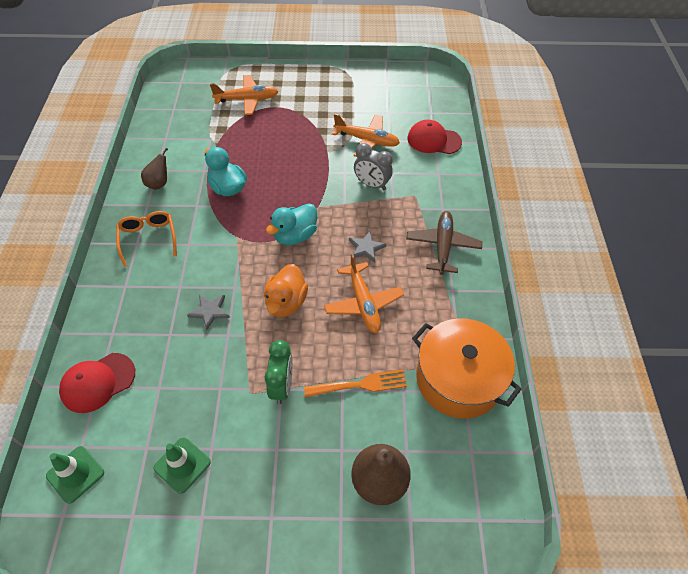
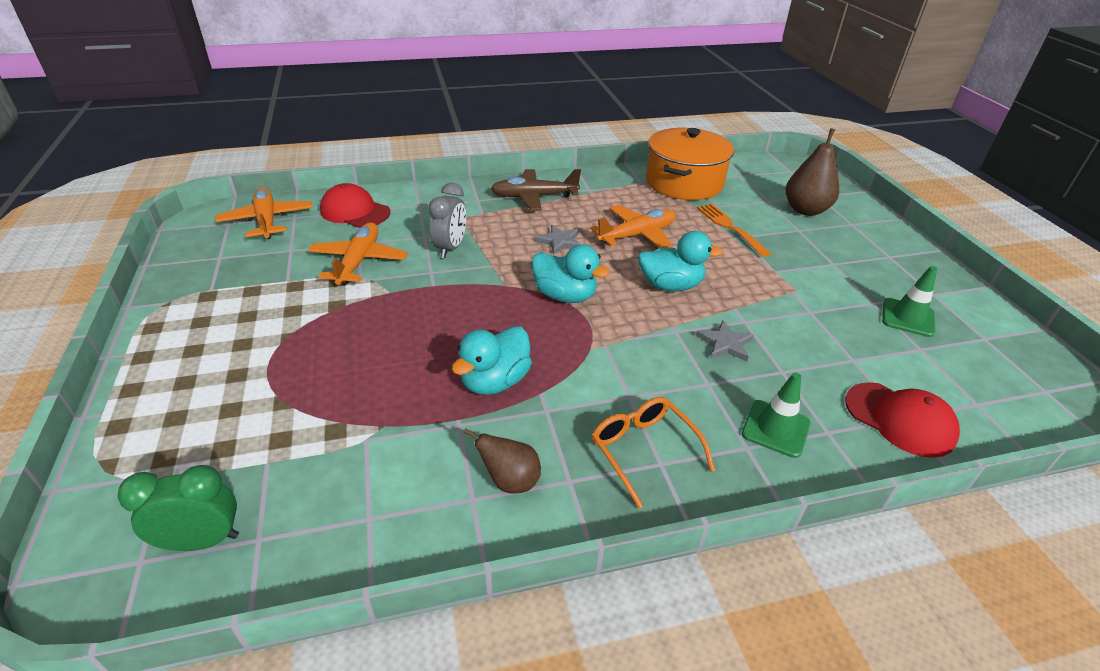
camera: 105 degrees left, 15 degrees down
green traffic cone [46,446,104,504] -> green traffic cone moved to [742,373,811,458]
orange glasses [116,211,177,267] -> orange glasses turned 90 degrees clockwise [592,397,715,509]
orange plane [210,75,279,115] -> orange plane moved to [215,187,312,239]
orange duck [264,264,308,317] -> turquoise duck [638,231,723,291]
green clock [265,340,293,404] -> green clock moved to [117,465,239,551]
red cap [407,120,462,154] -> red cap turned 120 degrees clockwise [320,183,390,228]

